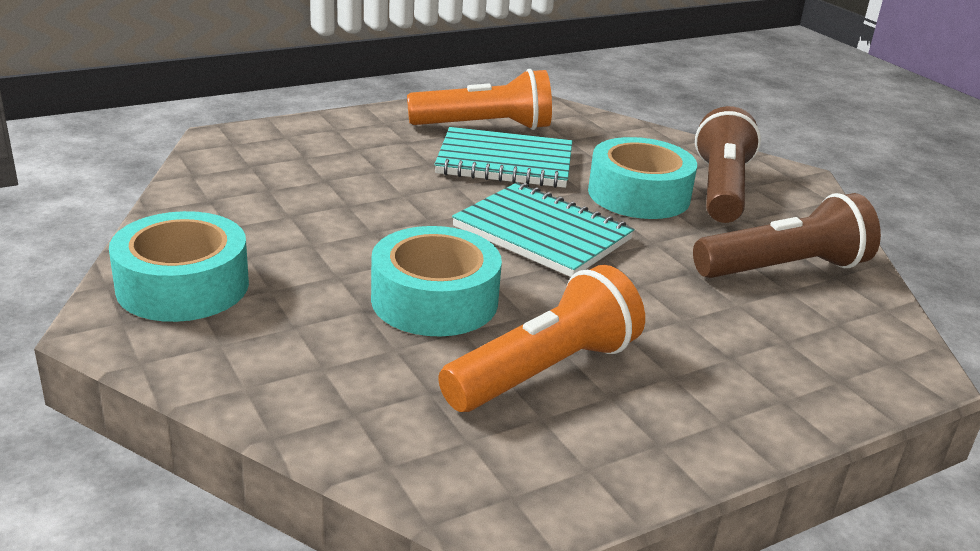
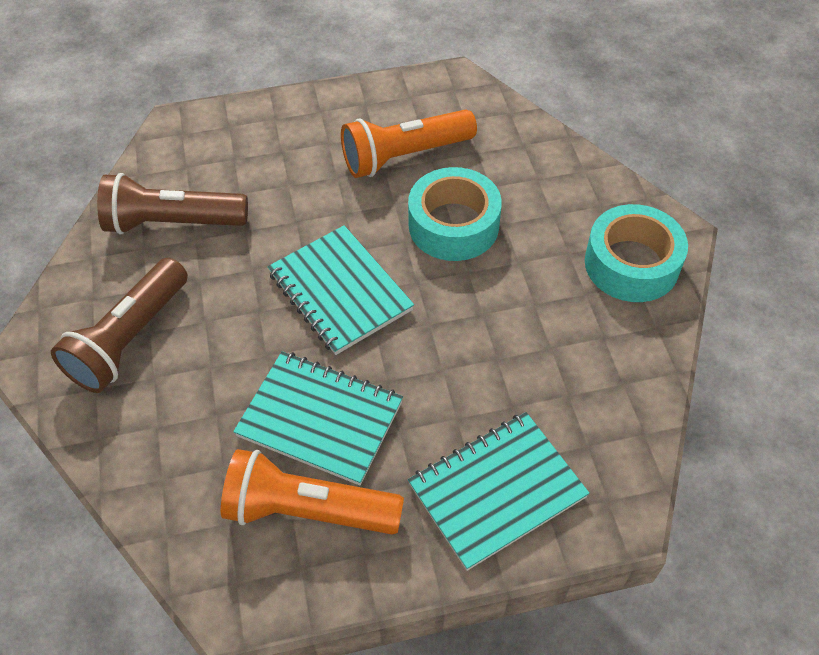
camera: 160 degrees left, 25 degrees up
turquoise tape [588,137,697,219] -> none
none -> turquoise notebook [408,412,590,571]

